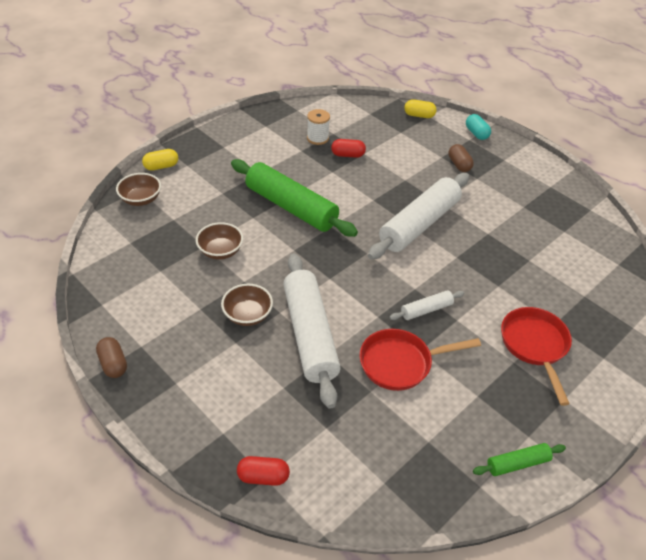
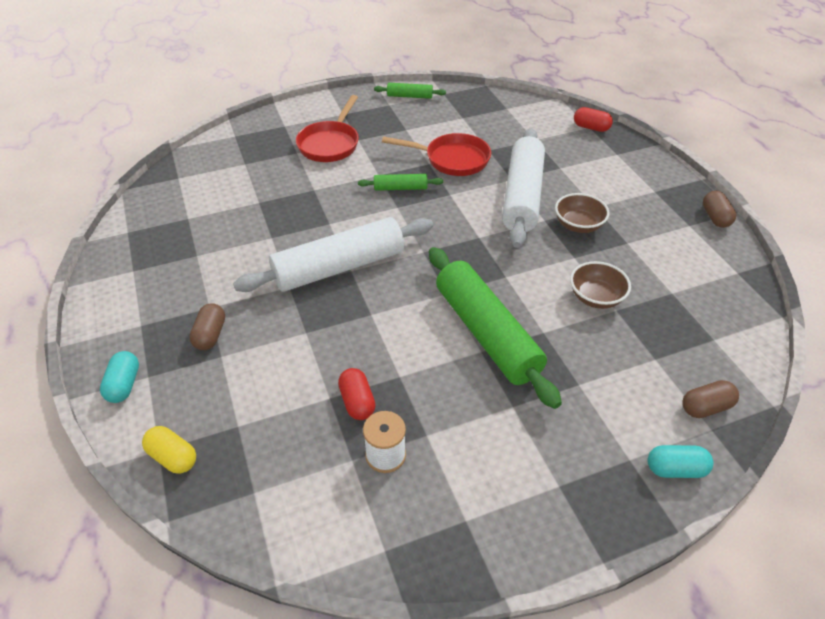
camera: 155 degrees left, 0 degrees up
brown bowl [116,173,161,206] -> brown capsule [682,380,739,418]
yellow capsule [142,149,178,171] -> turquoise capsule [648,445,714,478]
red capsule [331,139,366,158] -> red capsule turned 45 degrees clockwise [338,368,376,420]
white rolling pin [390,290,464,320] -> green rolling pin [358,174,443,191]

